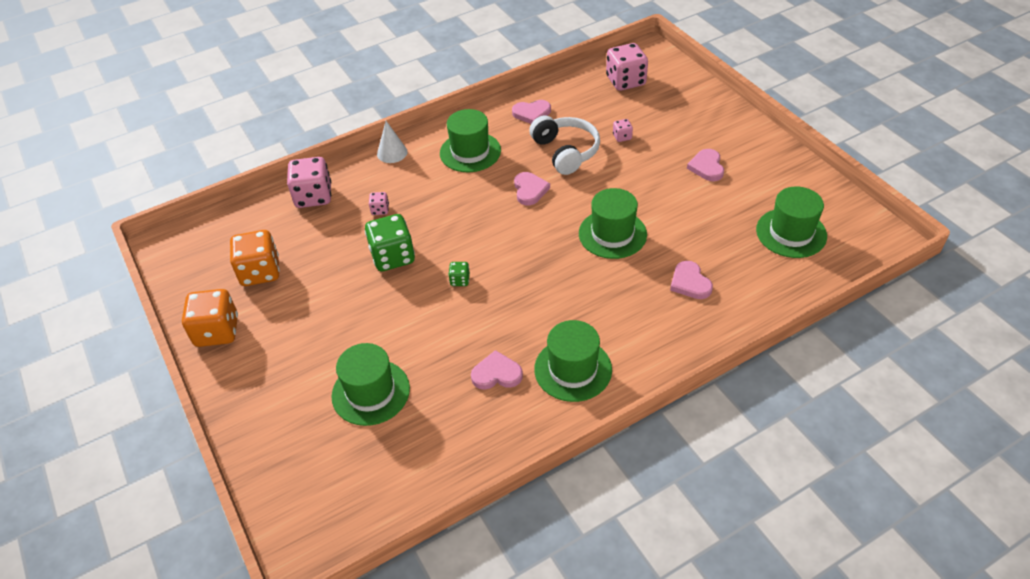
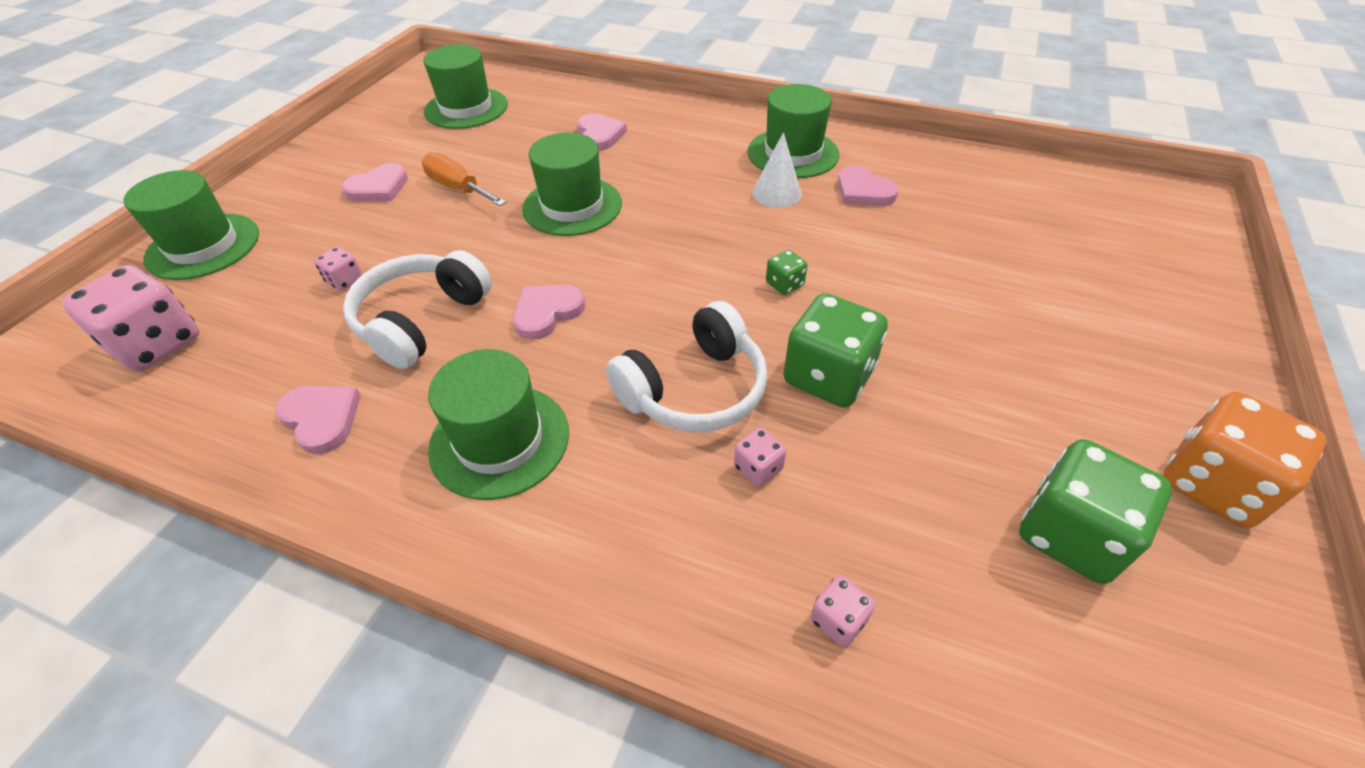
camera: 130 degrees left, 0 degrees up
orange dice [230,230,280,286] -> green dice [1019,439,1172,584]
pink dice [287,157,331,208] -> pink dice [810,575,876,647], size x0.46
green hat [331,343,410,426] -> green hat moved to [123,170,259,280]
white cone [377,121,408,163] -> white cone moved to [752,132,802,208]
pink heart [670,261,713,299] -> pink heart turned 45 degrees counterclockwise [577,113,627,151]
none -> orange screwdriver [422,152,506,206]
none -> white headphones [606,301,768,432]

